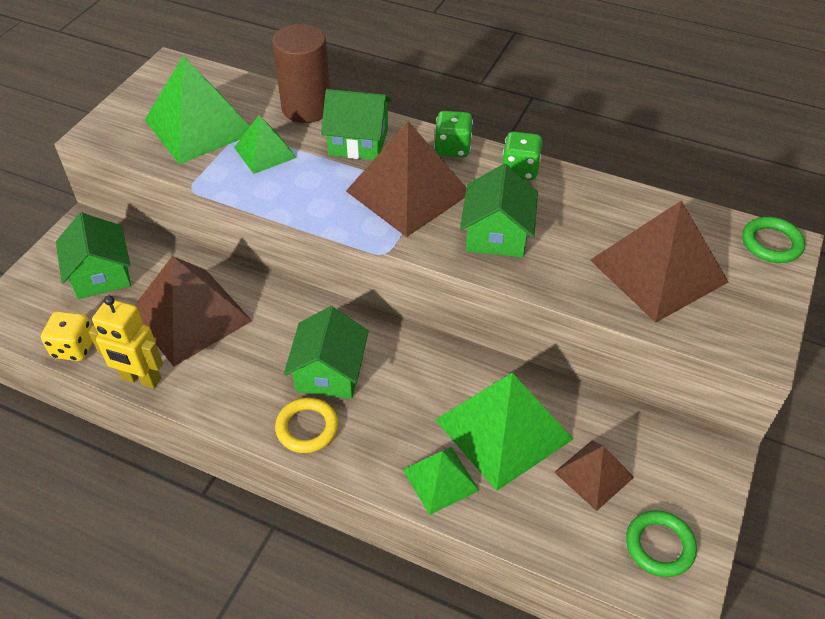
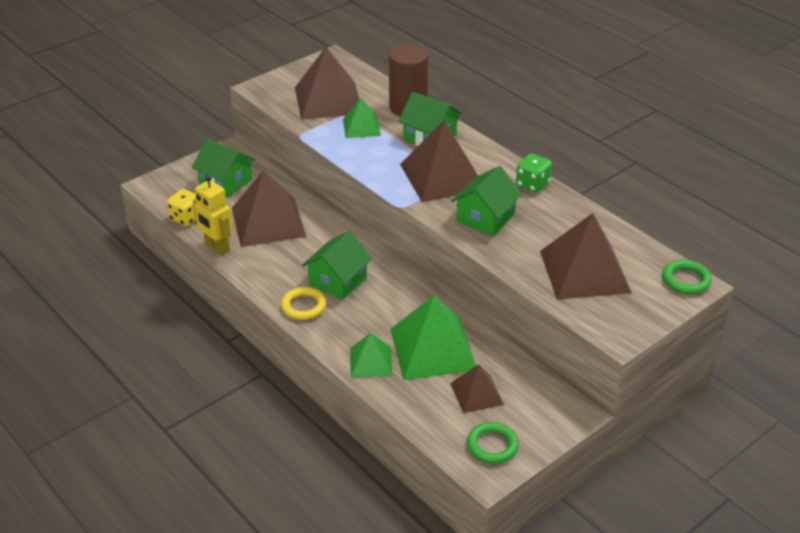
camera: 25 degrees right, 10 degrees down
green house [56,213,131,299] -> green house turned 60 degrees counterclockwise [192,139,255,197]
green pyramid [145,56,250,164] -> brown pyramid [295,47,359,120]
green dice [434,111,473,157] -> none

